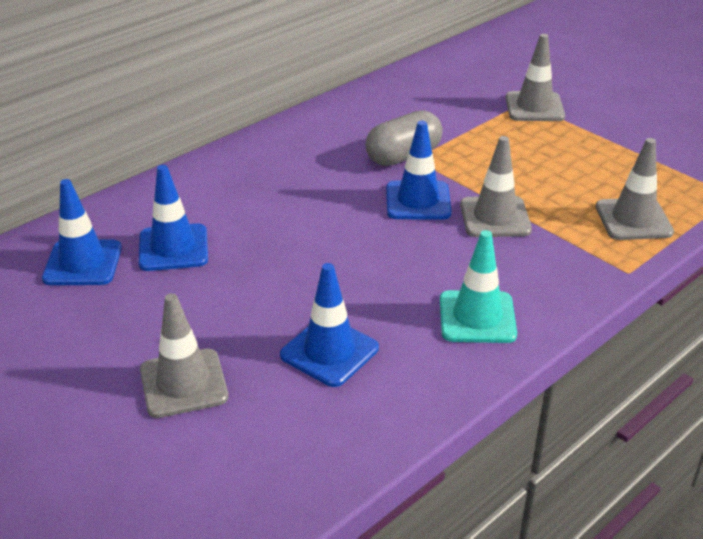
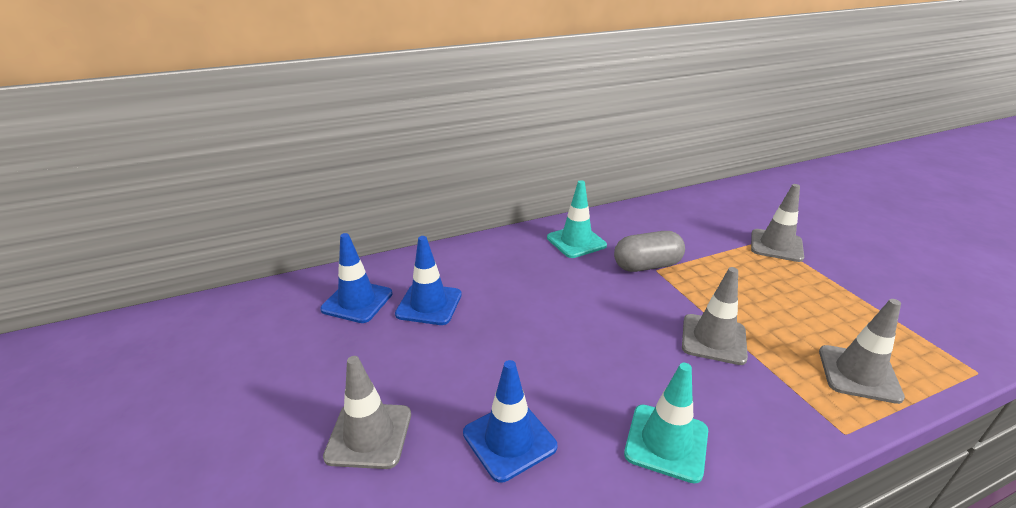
camera: 20 degrees right, 5 degrees down
blue traffic cone [386,121,452,220] -> none
none -> turquoise traffic cone [547,180,607,258]

